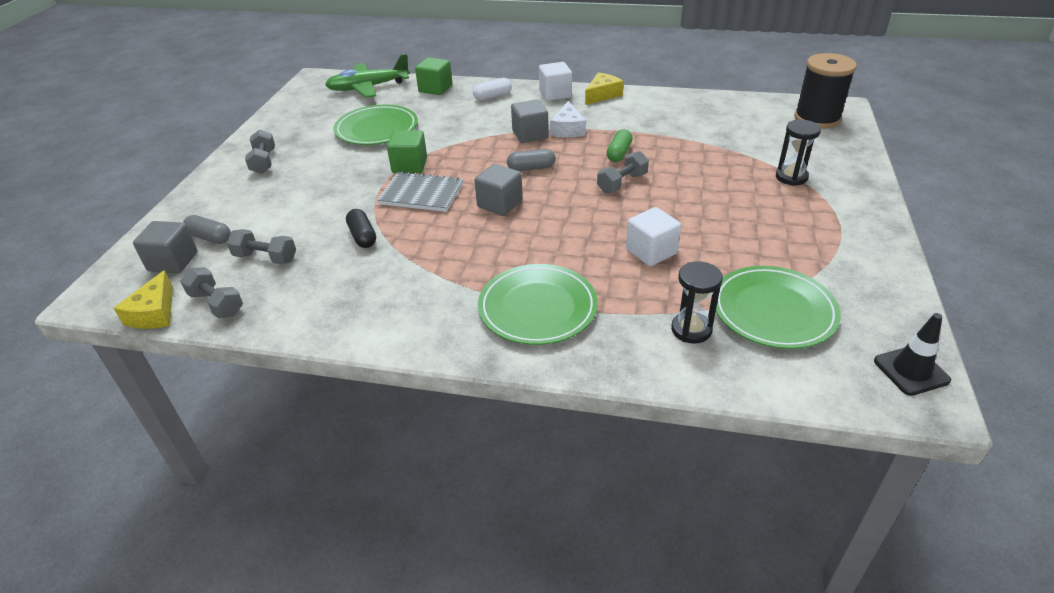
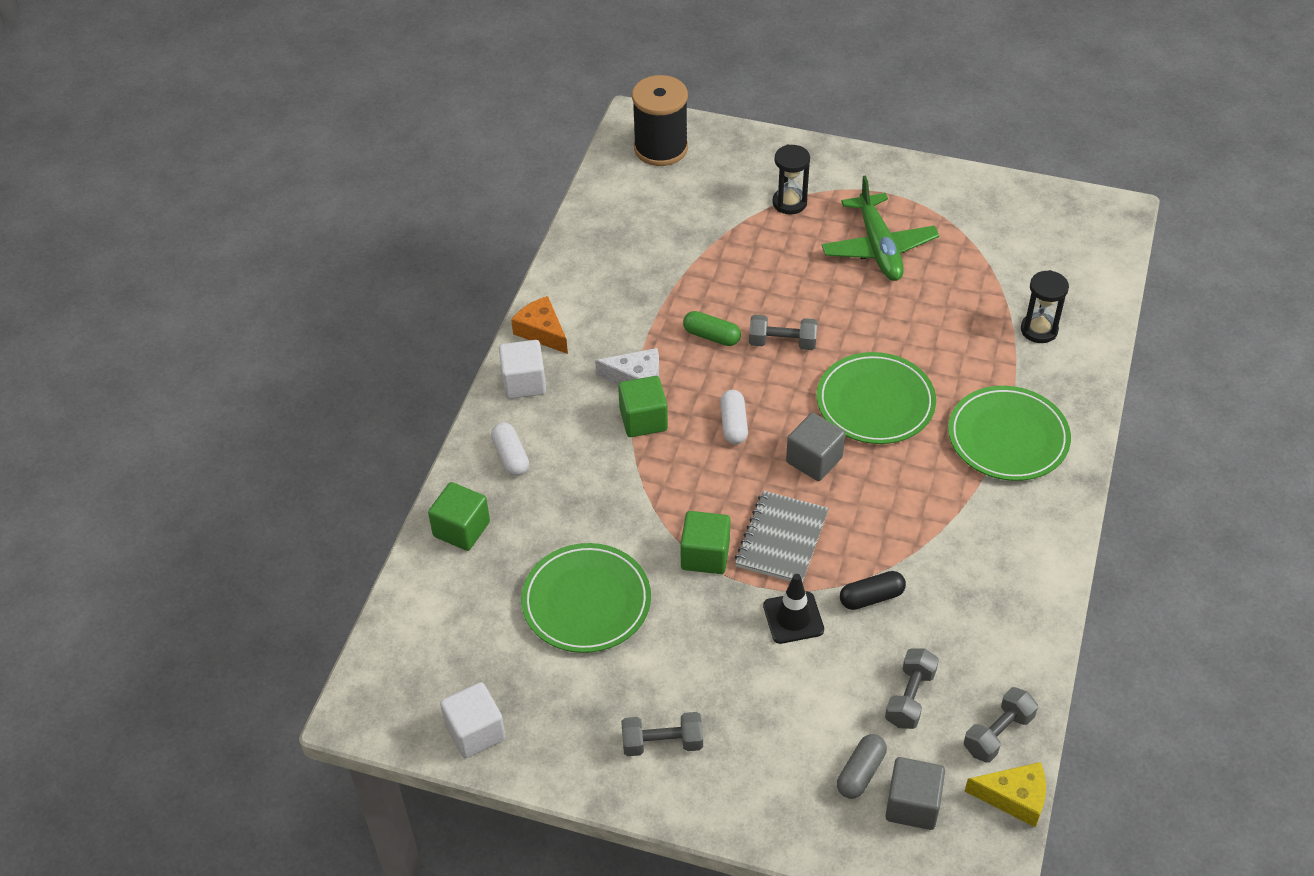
camera: 85 degrees left, 10 degrees up
green plane [325,54,410,98] -> green plane moved to [822,175,939,281]
grey capsule [507,149,556,171] -> white capsule [720,390,748,444]
grey cube [511,99,549,143] -> green cube [618,376,668,437]
yellow cheese [585,72,624,105] -> orange cheese [511,296,568,354]
grey dumbbell [597,151,649,193] -> grey dumbbell turned 45 degrees counterclockwise [749,315,818,350]
white cube [626,207,681,266] -> white cube moved to [440,682,506,758]
green plate [716,266,841,349] -> green plate moved to [817,352,936,444]
black traffic cone [874,313,951,396] -> black traffic cone moved to [763,574,824,644]

